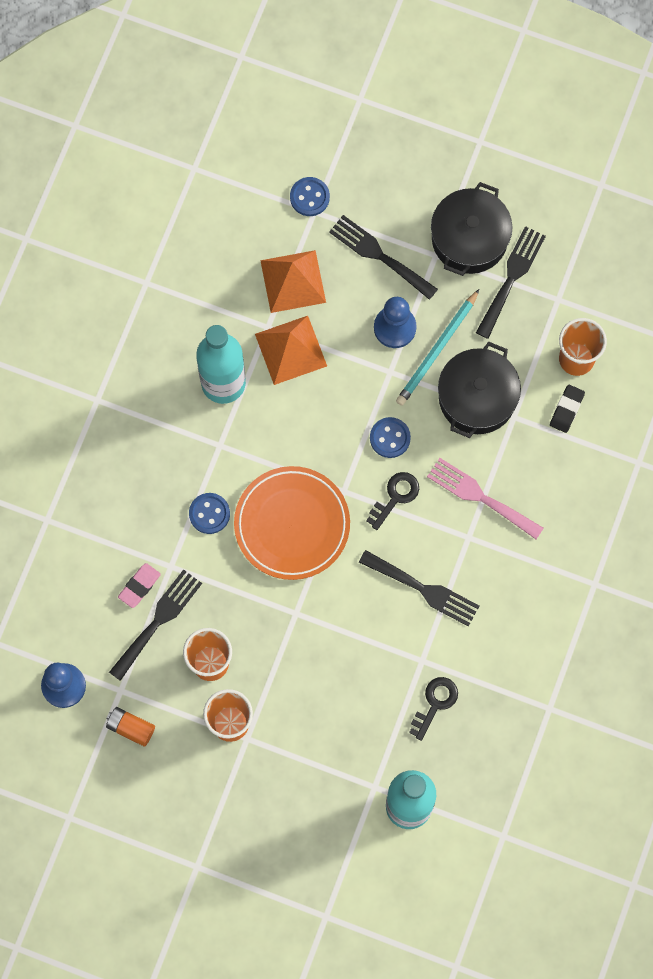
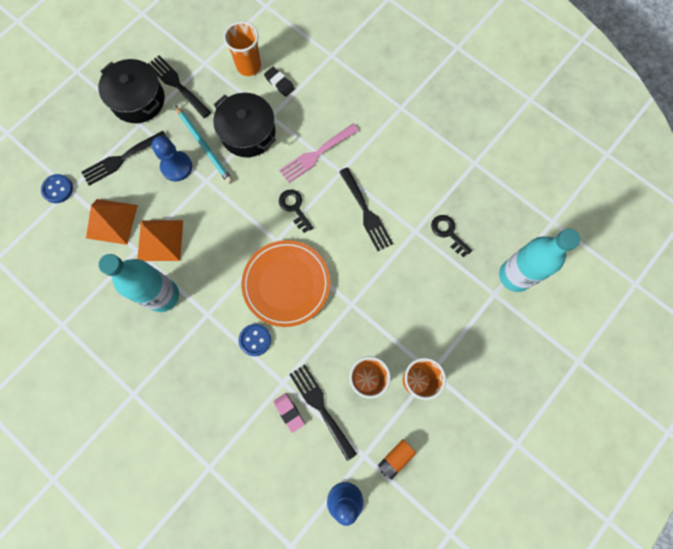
camera: 70 degrees left, 0 degrees up
black fork [359,550,479,627] -> black fork turned 105 degrees clockwise [339,167,393,251]
blue button [370,417,411,458] -> none

